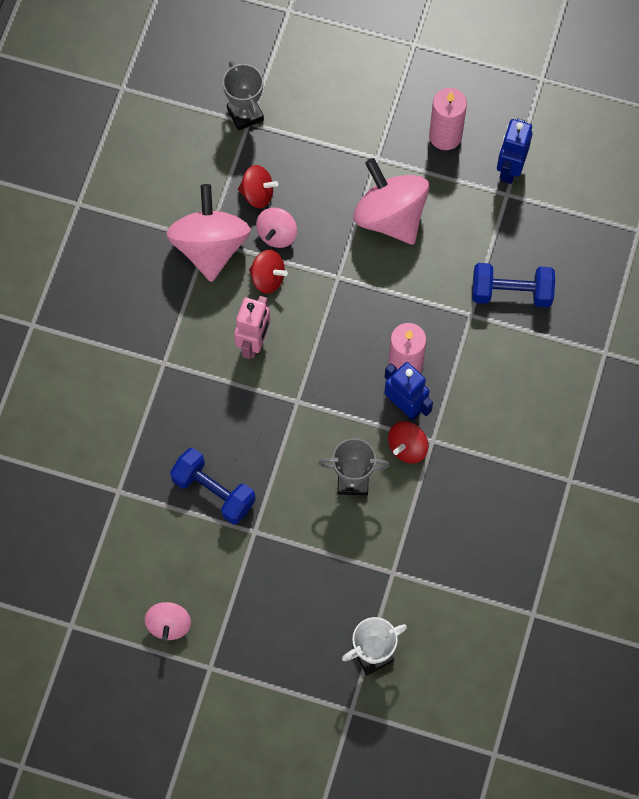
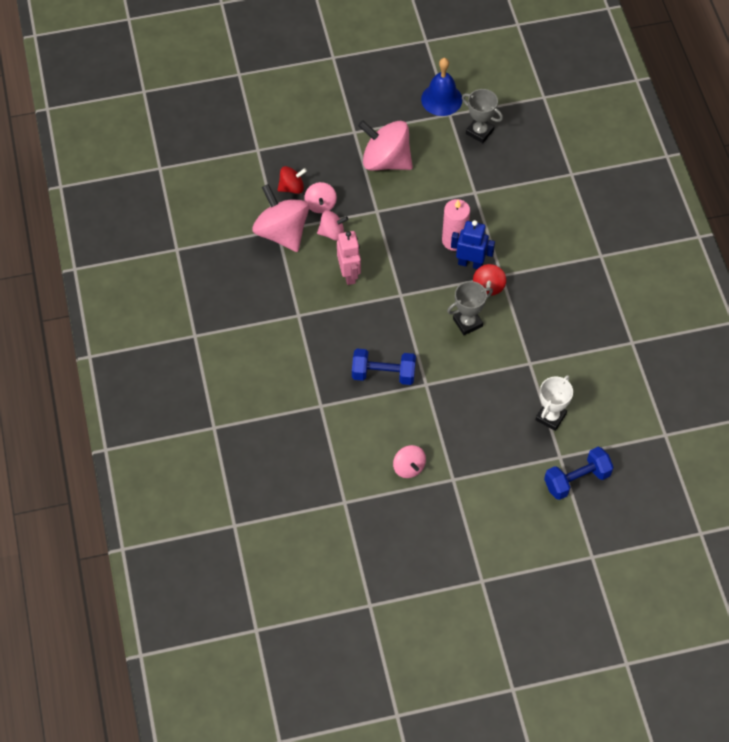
camera: 30 degrees left, 10 degrees down
grey trophy [223,61,264,131] -> grey trophy moved to [462,89,503,143]
red spinning top [249,250,288,294] -> pink spinning top [317,210,348,241]
pink candle [429,88,467,150] -> none
blue dumbbell [472,263,555,307] -> blue dumbbell moved to [544,447,614,500]
blue robot [497,119,532,184] -> blue bell [421,58,462,116]

